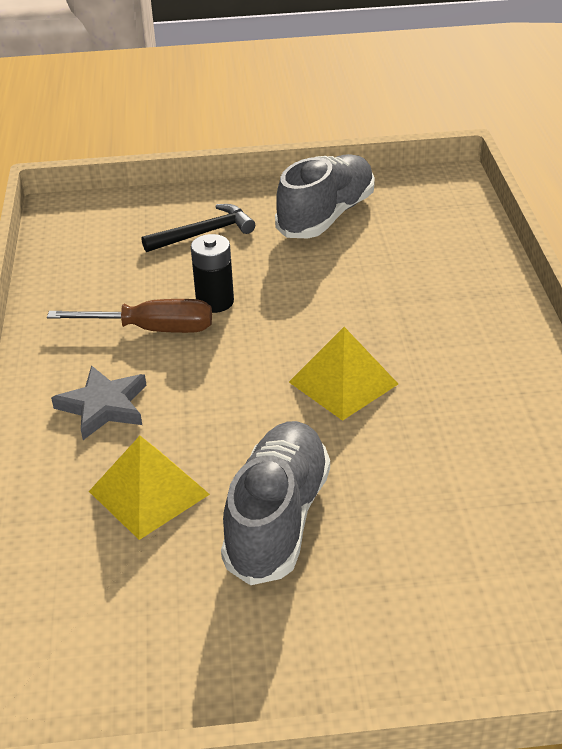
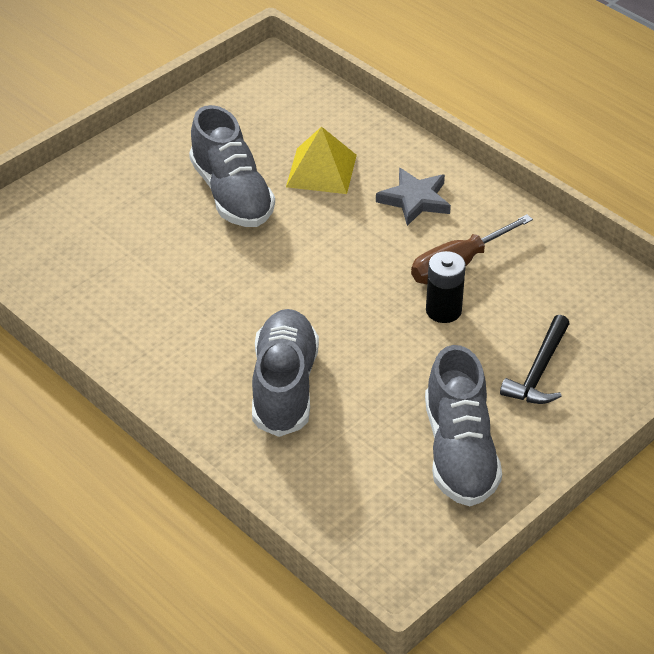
camera: 140 degrees right, 5 degrees up
yellow pyramid [289,327,398,421] -> none
none -> grey shoe [252,309,319,437]

